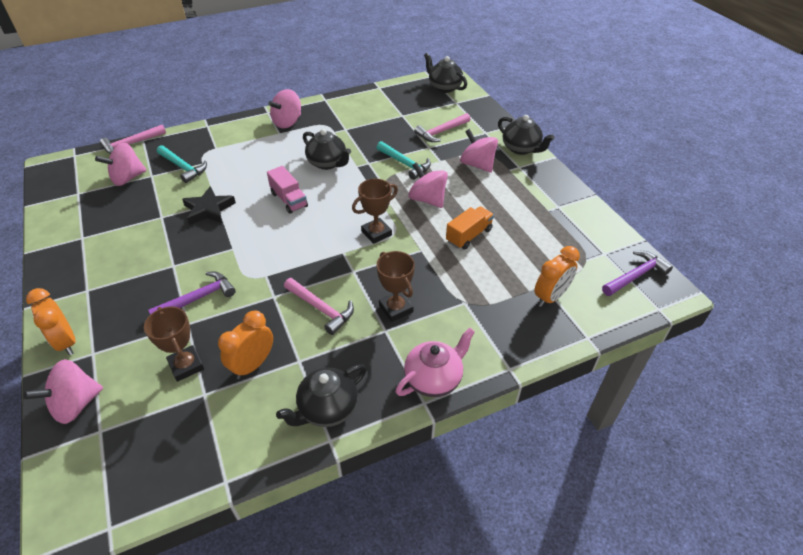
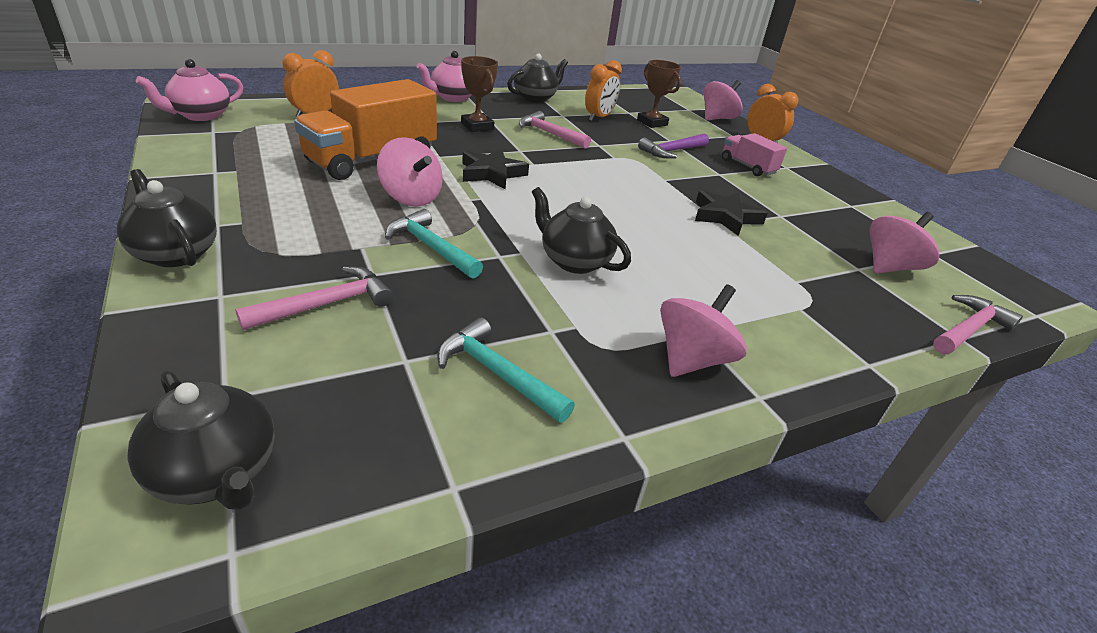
camera: 175 degrees right, 10 degrees down
turquoise hammer [157,145,207,183] -> turquoise hammer moved to [437,317,575,423]
pink truck [267,166,308,214] -> pink truck moved to [722,133,787,176]
brown trophy [352,179,398,244] -> black star [462,149,529,190]
orange truck [446,206,494,250] -> orange truck [294,79,437,180], size x1.91
pink spinning top [460,129,498,173] -> none
purple hammer [602,251,673,296] -> pink teapot [136,59,243,121]

